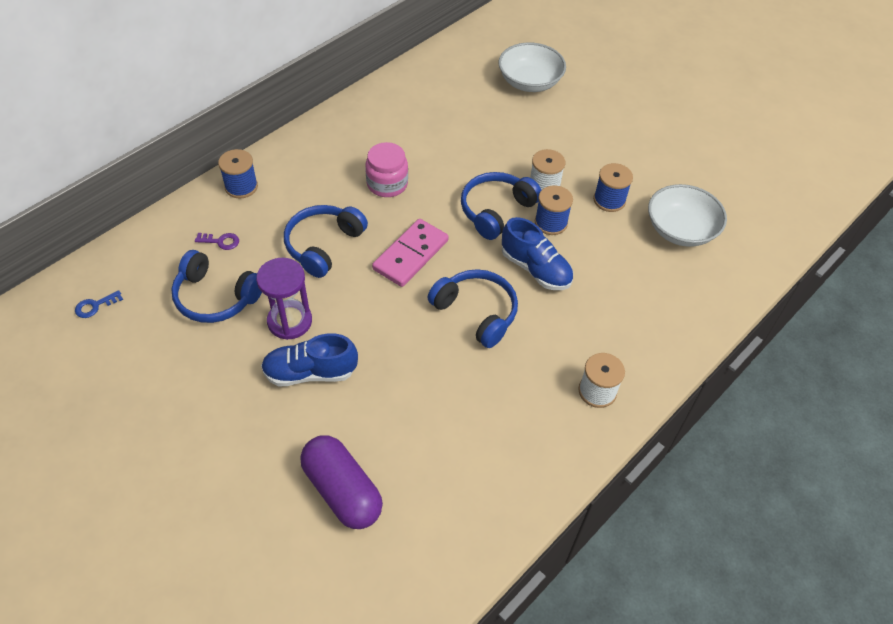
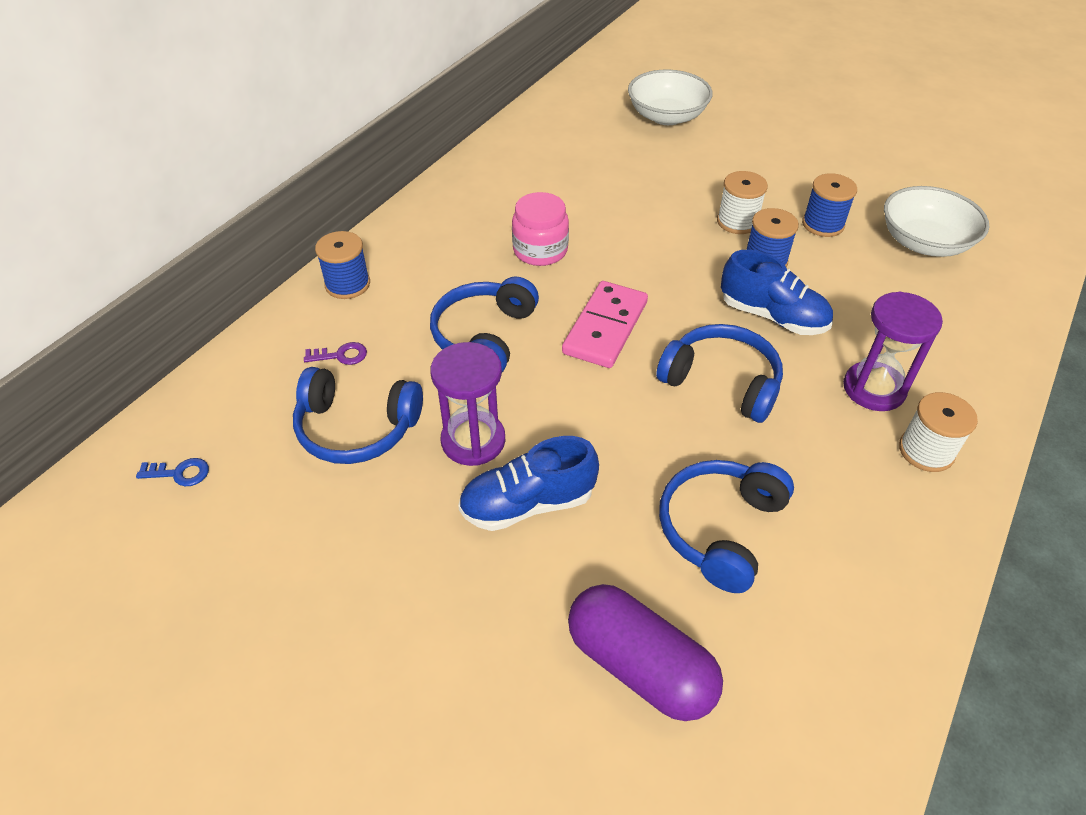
camera: 10 degrees left, 5 degrees down
blue key [75,290,123,318] -> blue key turned 135 degrees counterclockwise [136,458,209,486]
blue headphones [461,172,541,240] -> blue headphones moved to [659,460,794,593]
none -> purple hourglass [843,292,943,411]

